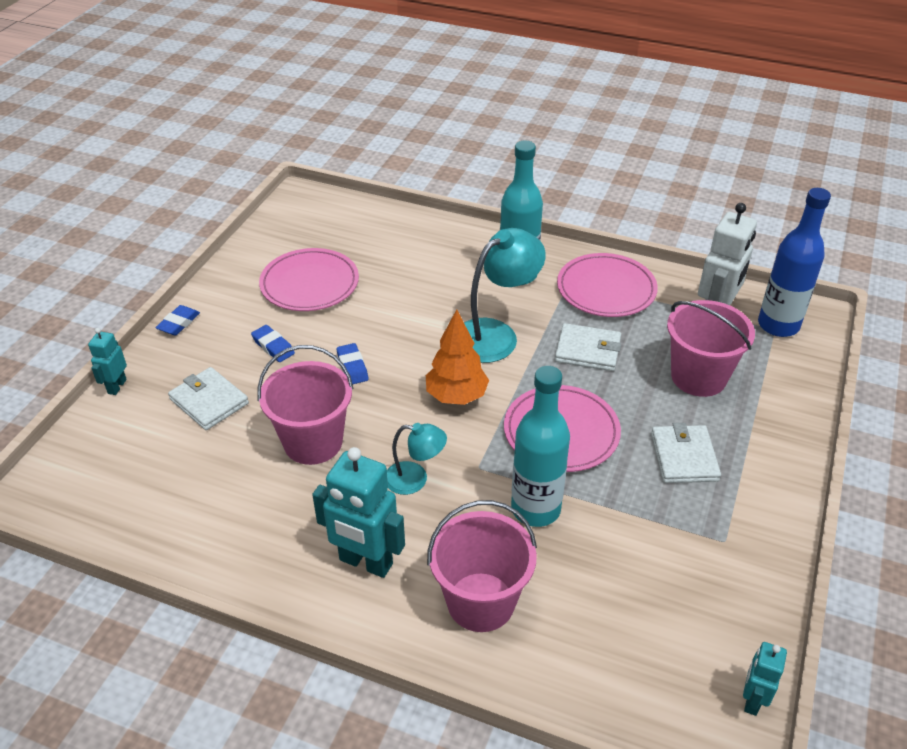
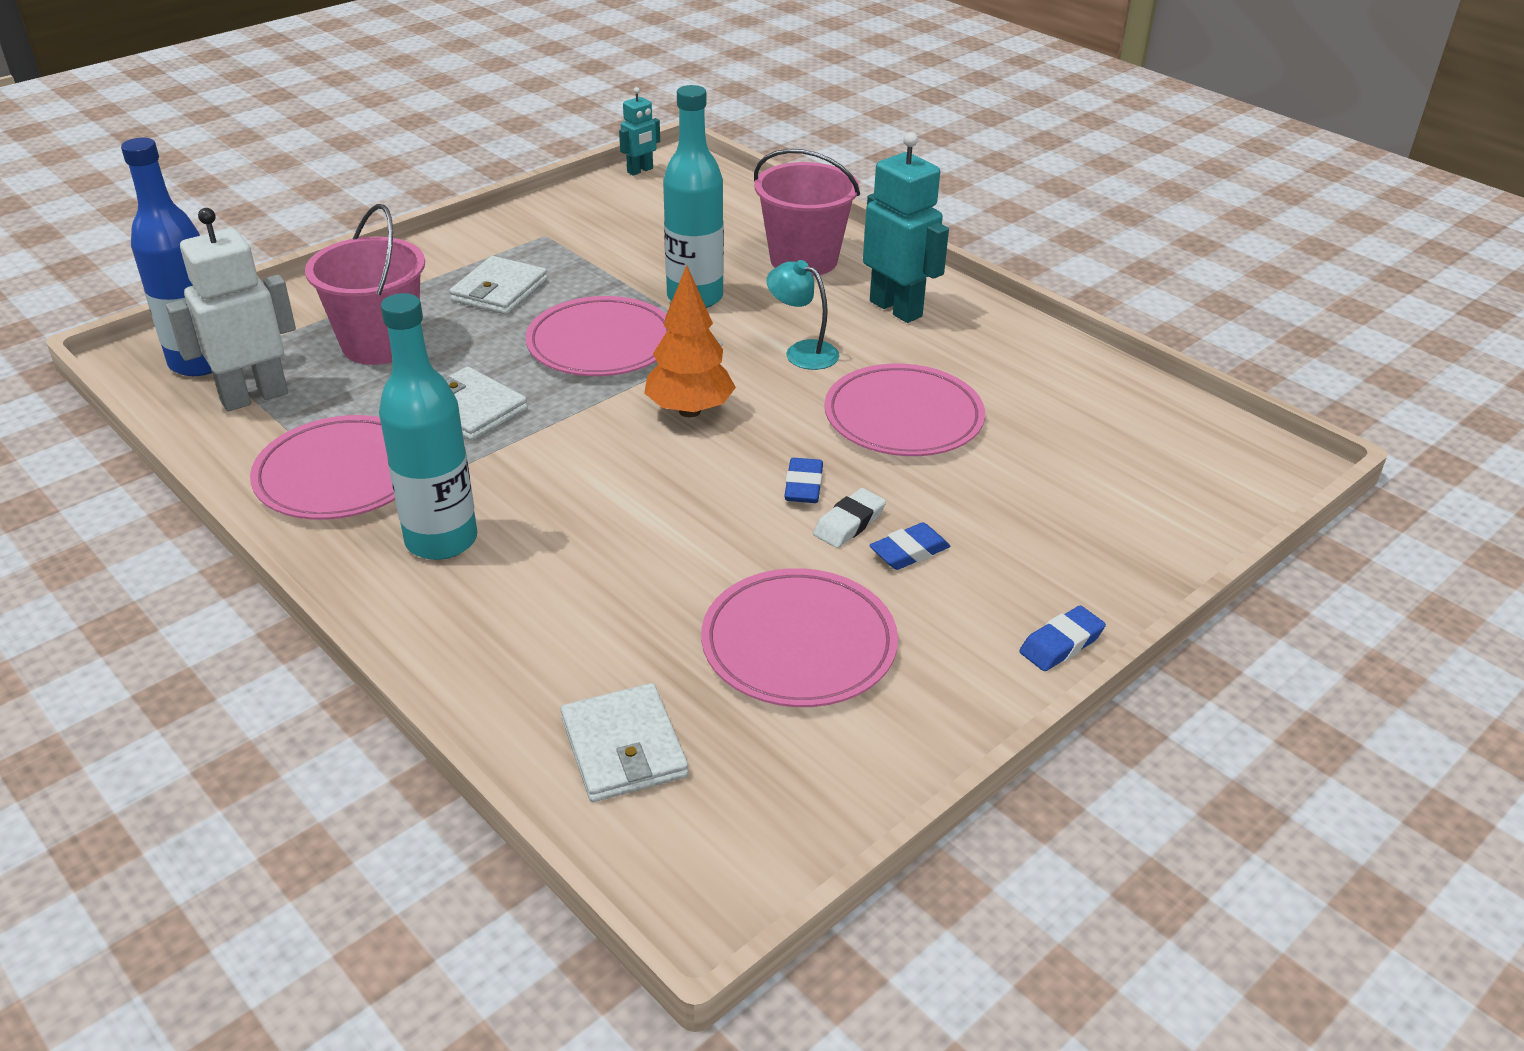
camera: 155 degrees left, 5 degrees down
turquoise robot [88,328,127,395] -> none
white wallet [168,367,249,430] -> white wallet moved to [561,683,689,802]
blue eraser [251,325,295,362] -> blue eraser turned 75 degrees clockwise [869,522,950,570]
pink bucket [257,345,354,465] -> pink plate [824,364,985,456]
turquoise lamp [464,228,546,363] -> none
none -> white eraser [813,488,886,548]

